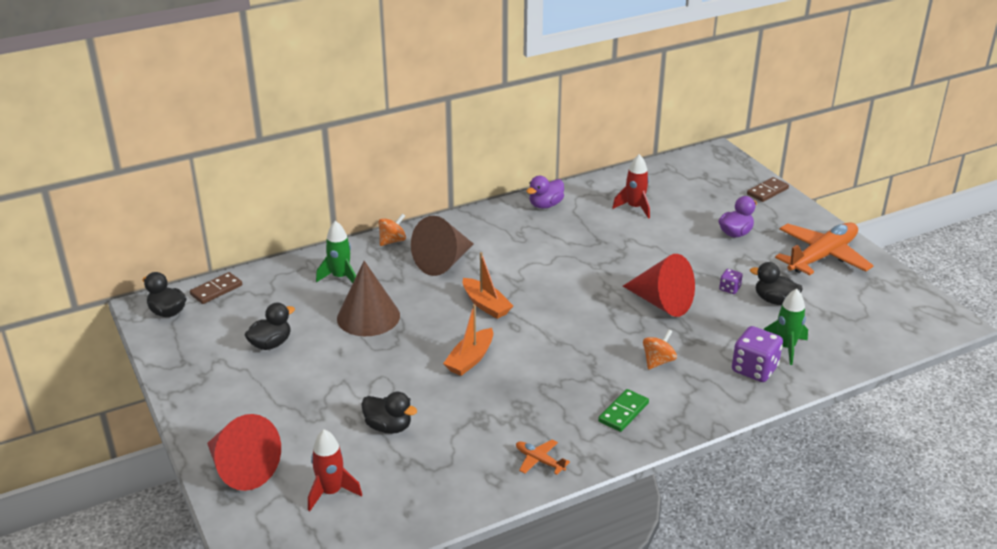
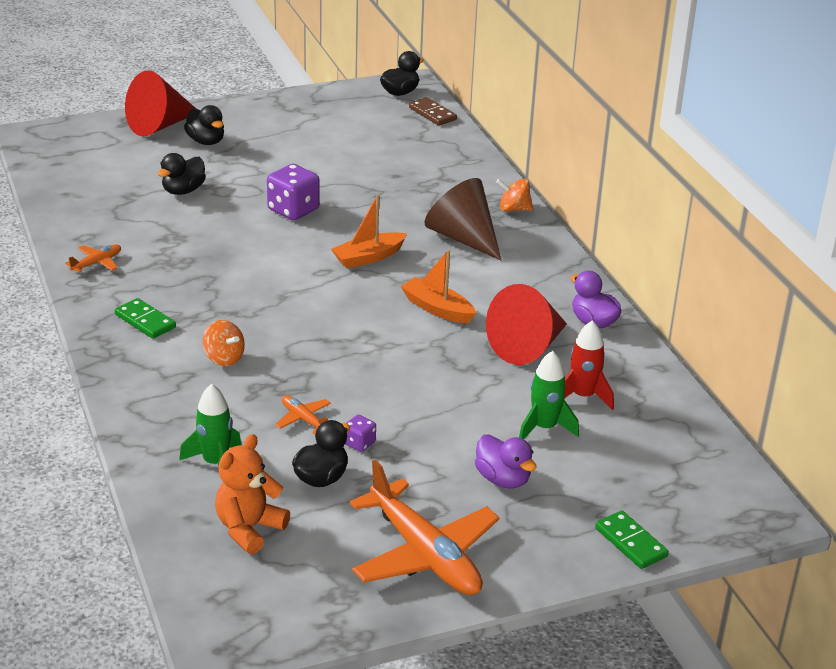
camera: 95 degrees right, 0 degrees up
black duck [245,303,295,350] -> black duck moved to [184,105,224,145]
red rocket [308,429,362,511] -> none
green rocket [316,221,356,283] -> green rocket moved to [519,351,579,439]
brown cone [337,261,400,336] -> none
orange spinning top [379,214,406,246] -> orange spinning top turned 135 degrees clockwise [496,179,533,212]
orange boat [443,304,493,376] -> orange boat moved to [400,249,476,323]
red cone [623,254,695,317] -> red cone moved to [486,284,567,365]
purple dice [732,326,783,382] -> purple dice moved to [267,164,320,220]
brown domino [747,177,789,202] -> green domino [595,510,669,569]
none -> orange teddy bear [215,434,290,554]
none -> orange plane [275,395,331,434]

